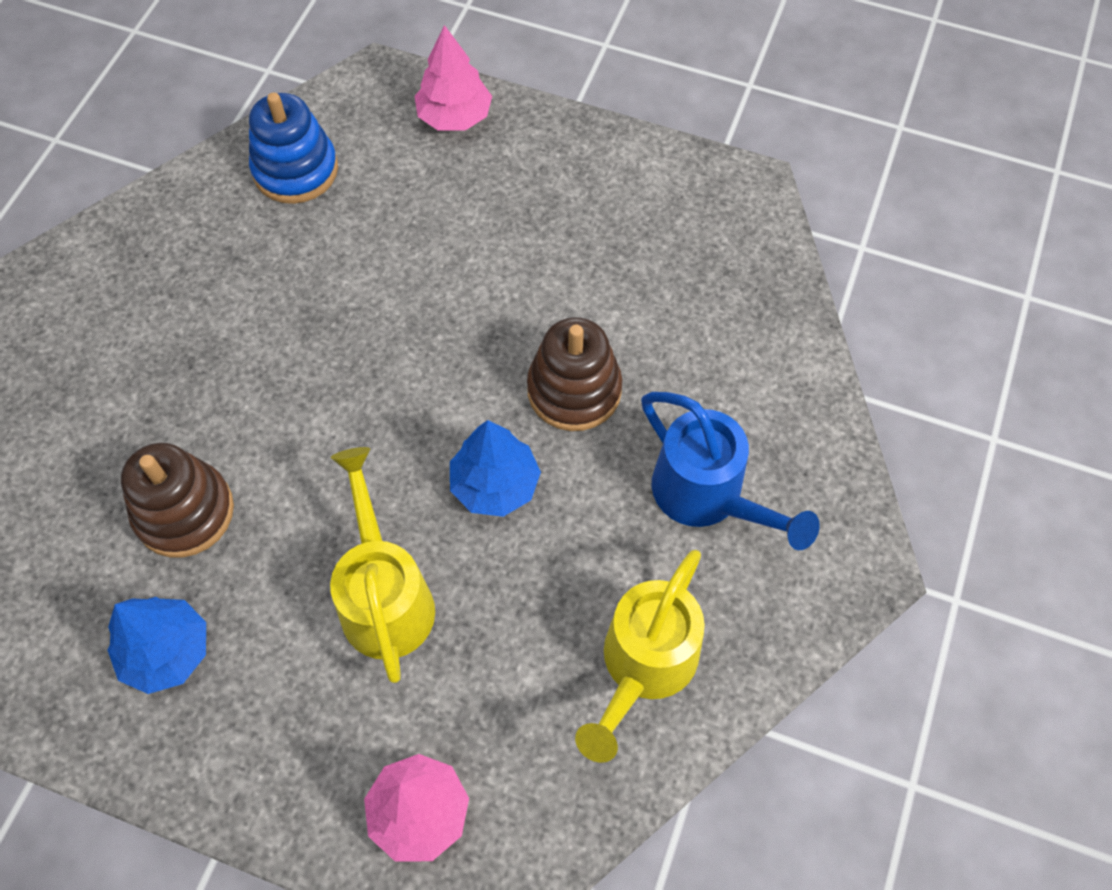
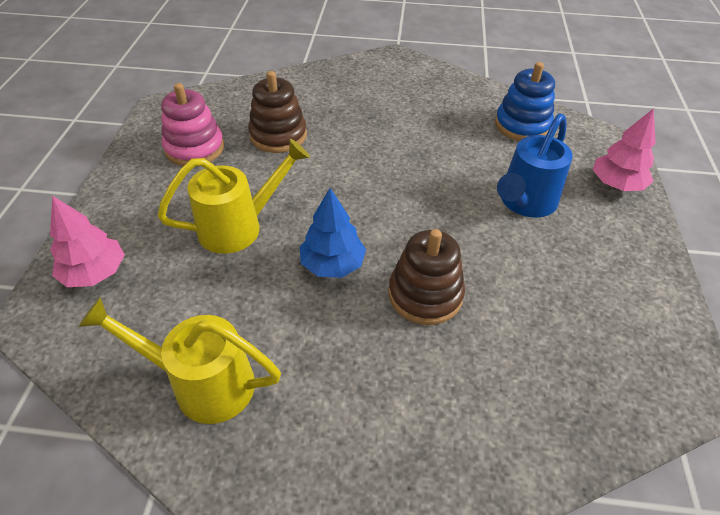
camera: 75 degrees right, 15 degrees down
blue tree [107,597,206,694] -> pink stacking toy [161,83,224,166]
blue watering can [641,392,820,550] -> blue watering can moved to [497,113,573,218]

